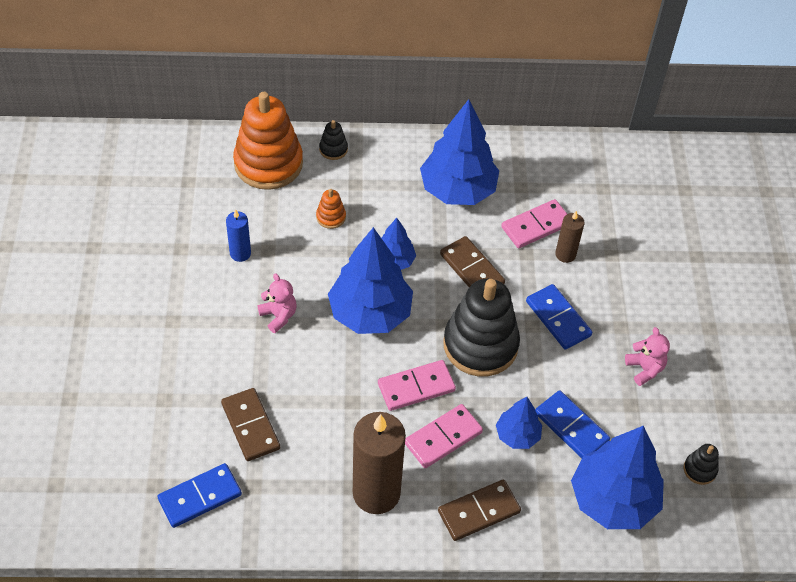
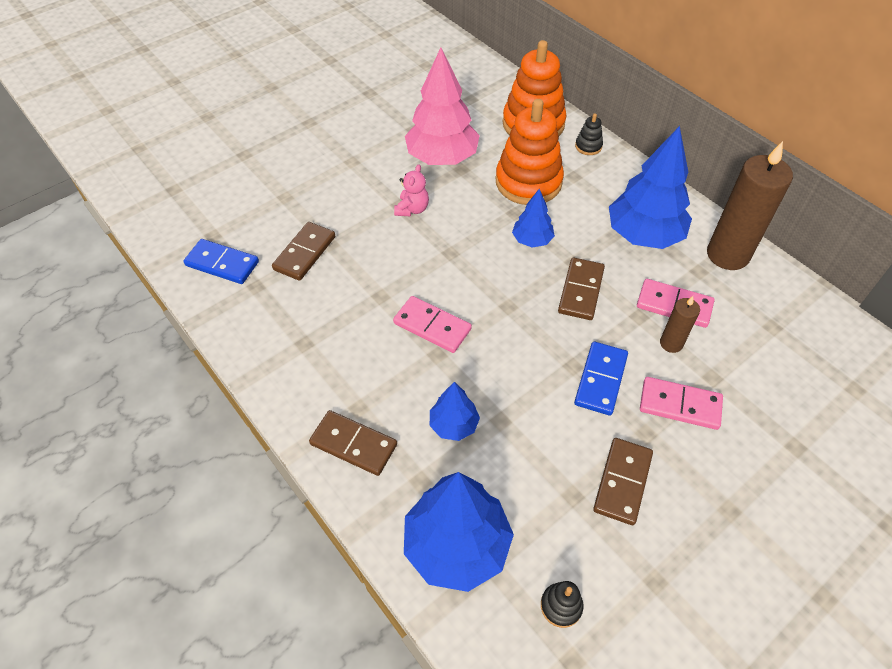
camera: 55 degrees right, 0 degrees up
blue candle [226,209,251,262] -> pink tree [405,48,480,165]
orange stacking toy [316,189,346,229] -> orange stacking toy [496,99,564,205], size x2.38
blue tree [328,227,413,334] -> none
brown candle [353,412,406,514] -> brown candle moved to [707,141,793,270]
pink domino [405,404,483,468] -> pink domino moved to [640,377,723,430]
black stacking toy [443,279,520,376] -> none
blue domino [535,390,610,458] -> none
pink teddy bear [625,327,670,386] -> brown domino [593,438,653,525]

